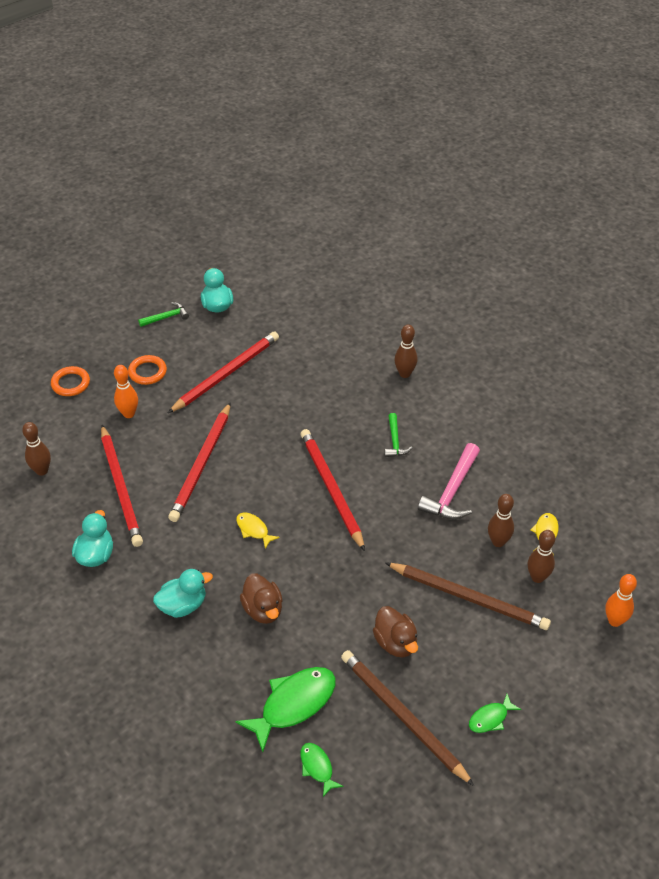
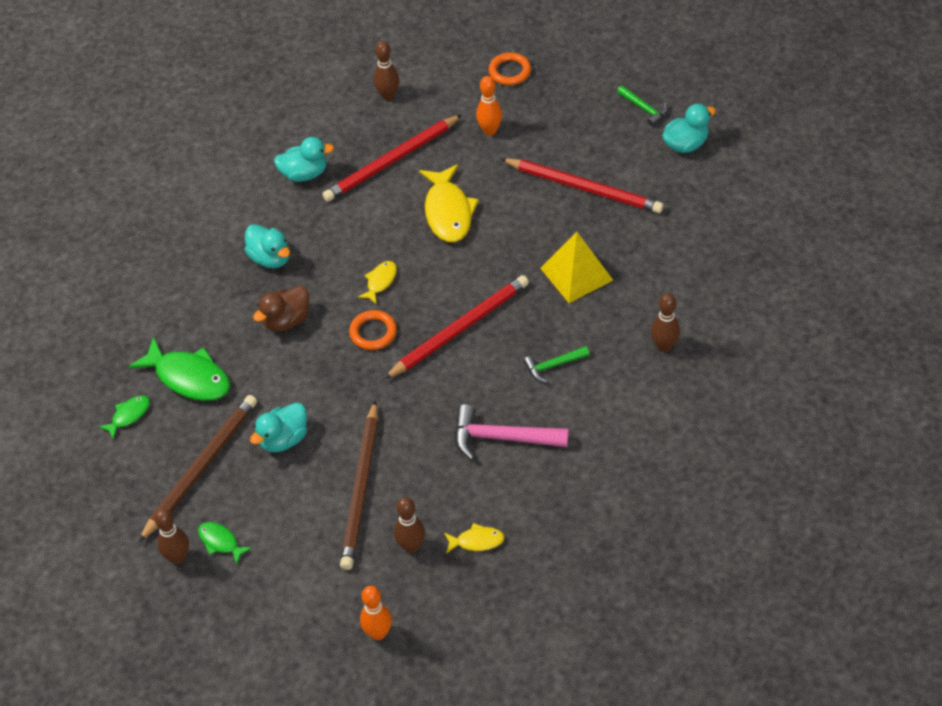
camera: 75 degrees right, 5 degrees up
orange ring [128,355,167,385] -> orange ring moved to [349,310,397,350]
red pencil [168,402,231,522] -> yellow fish [419,164,479,242]
brown duck [373,606,418,657] -> turquoise duck [250,402,307,452]
brown bowling pin [488,494,514,547] -> brown bowling pin moved to [154,509,189,564]
none -> yellow pyramid [540,232,613,303]

